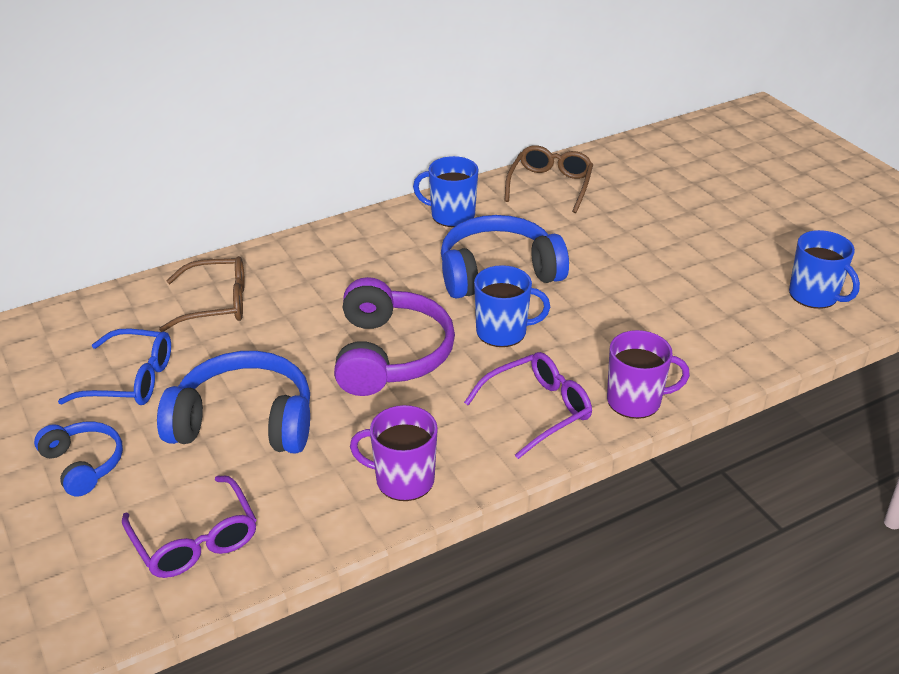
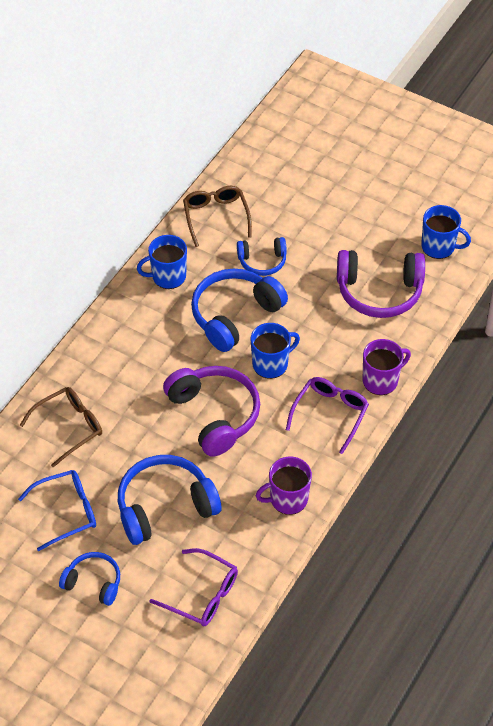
camera: 30 degrees left, 15 degrees up
none -> blue headphones [237,237,287,276]
none -> purple headphones [337,250,425,318]

